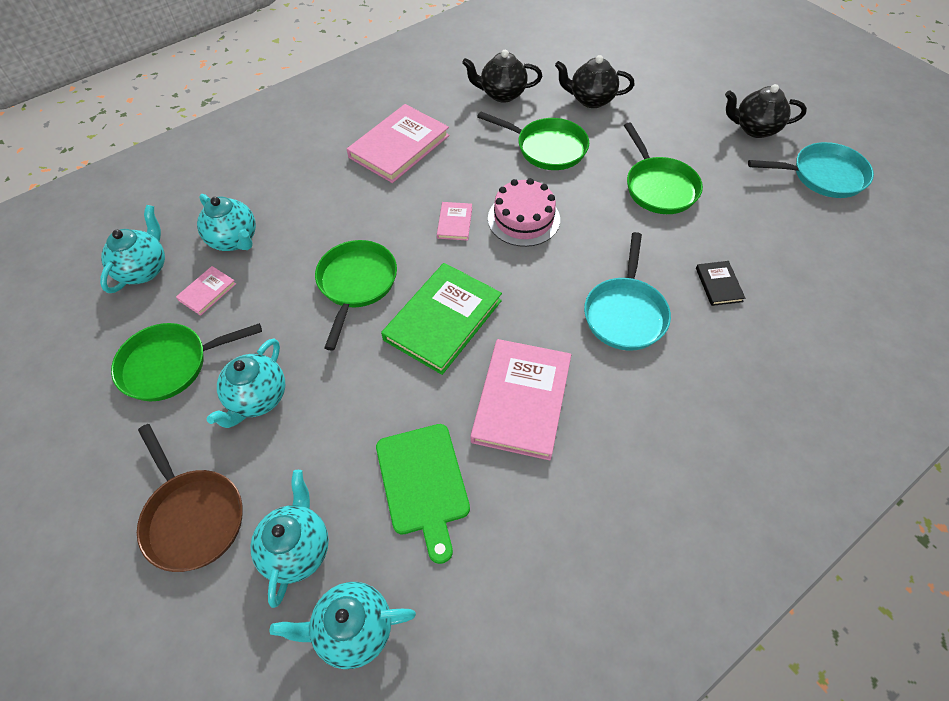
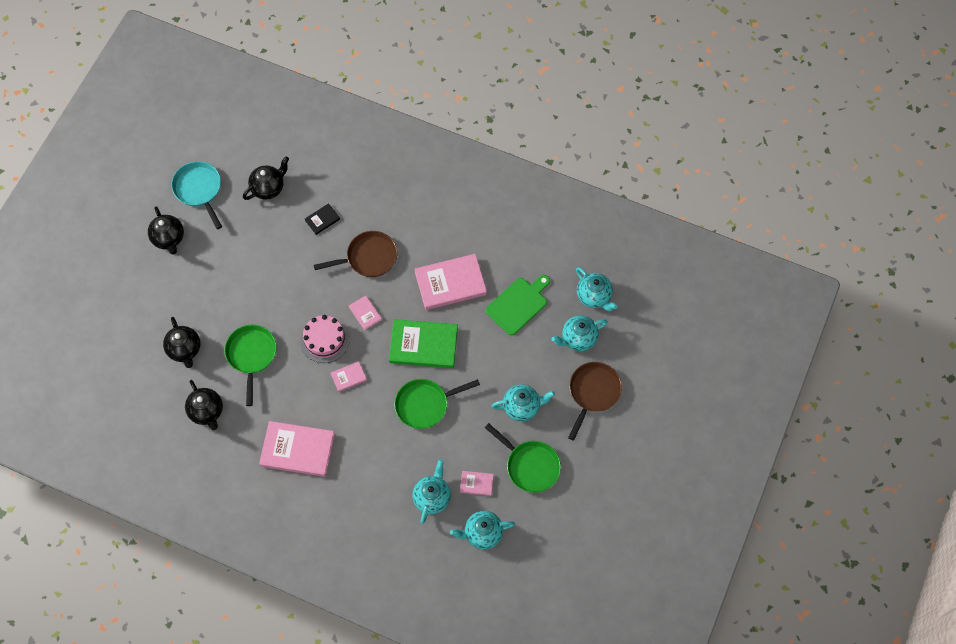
camera: 120 degrees left, 10 degrees up
turquoise pan [584,232,671,351] -> brown pan [314,231,397,277]
green pan [624,122,703,214] -> none
none -> black teapot [243,157,289,200]
none -> pink book [349,296,382,330]

